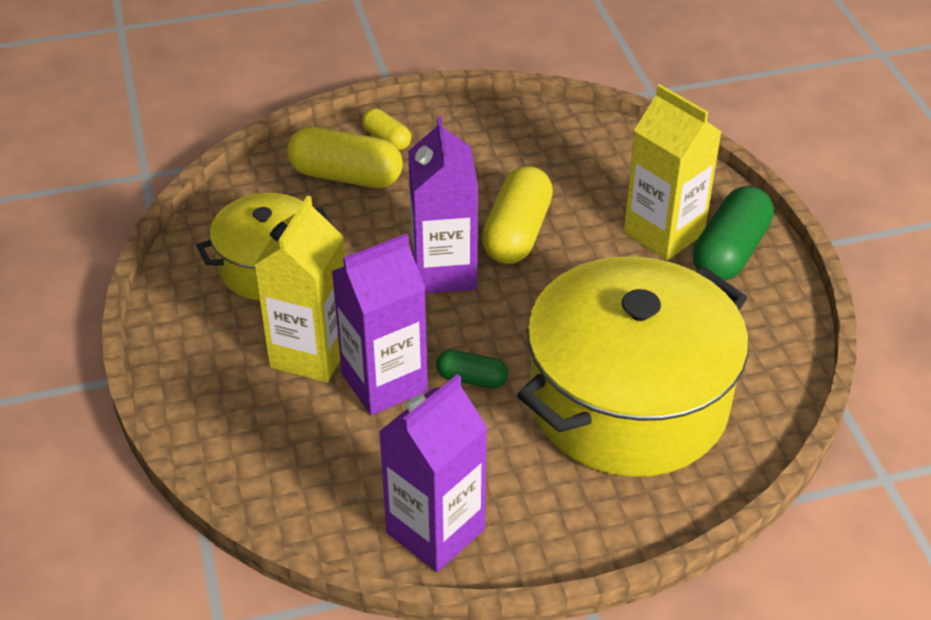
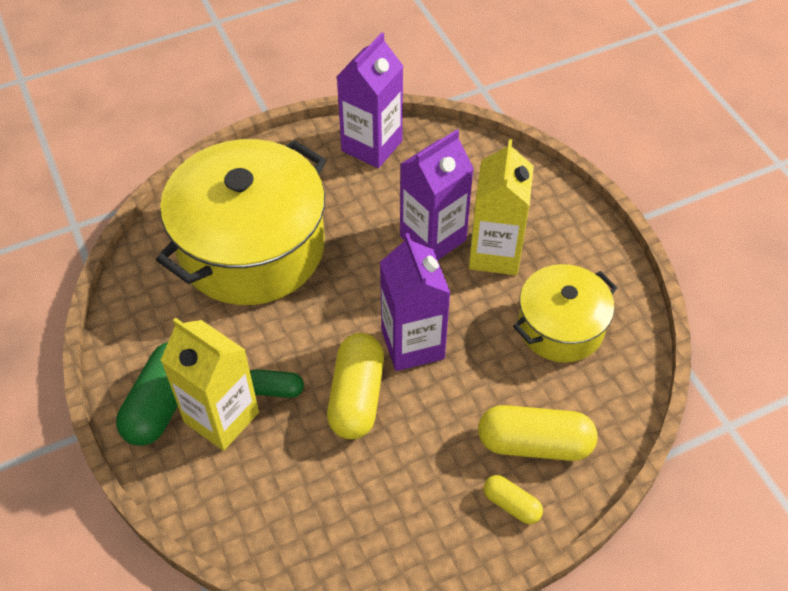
camera: 170 degrees right, 10 degrees up
green capsule [436,350,508,389] -> green capsule moved to [250,369,304,398]

